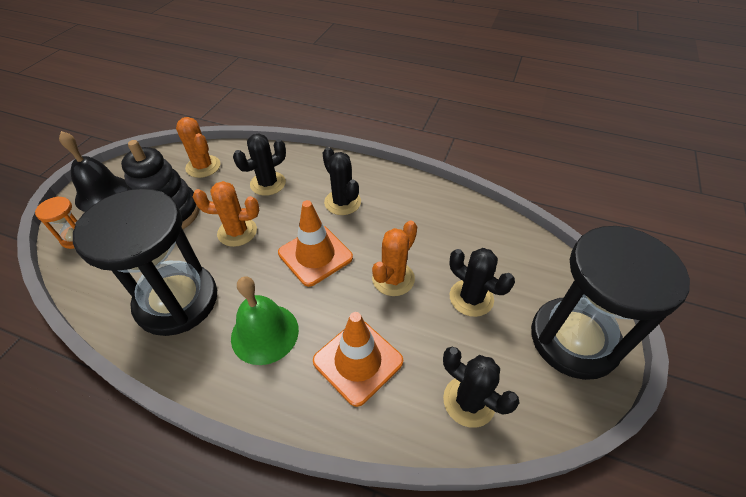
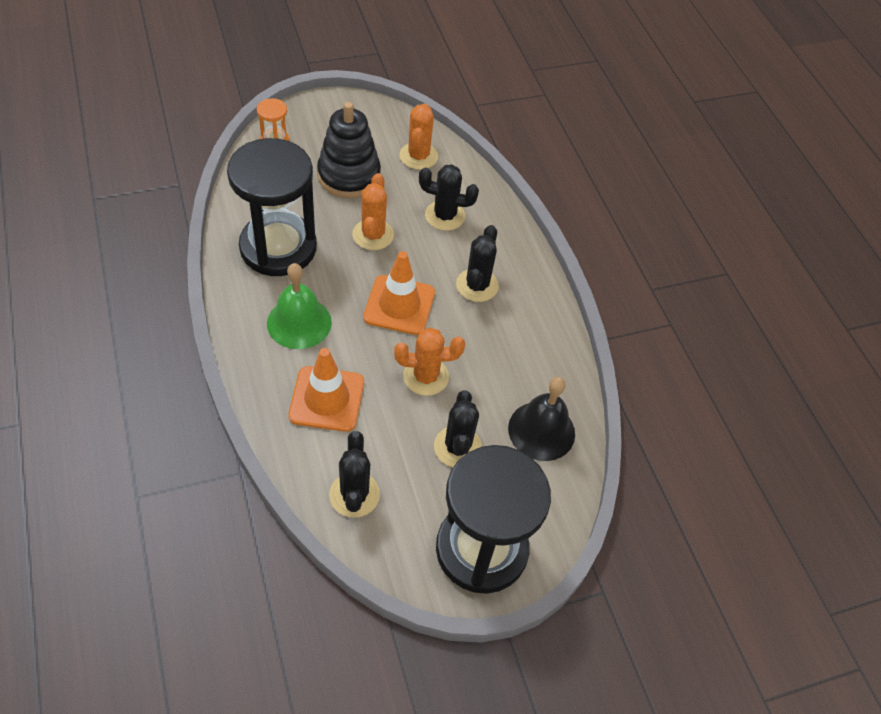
camera: 45 degrees right, 5 degrees up
black bell [59,131,127,212] -> black bell moved to [508,377,575,461]
orange cactus [193,181,259,247] -> orange cactus turned 45 degrees clockwise [352,173,394,250]

